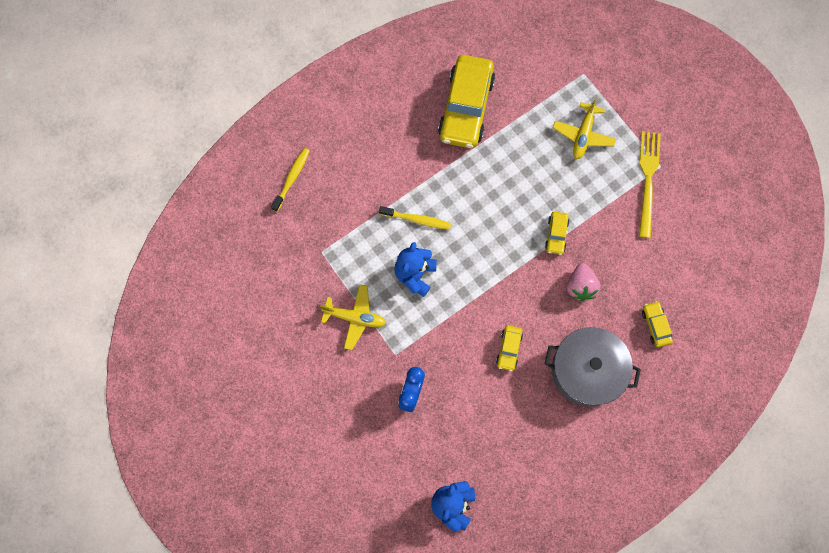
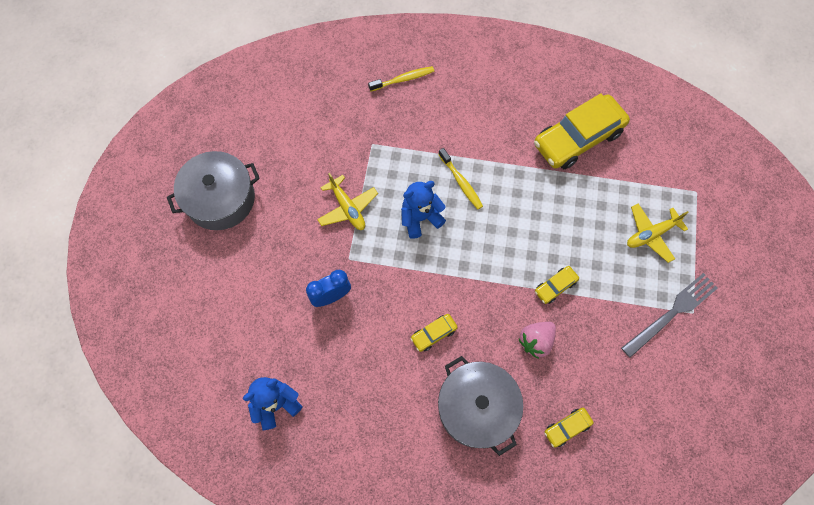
camera: 45 degrees right, 5 degrees down
yellow fork [639,131,661,238] -> grey fork [621,273,718,358]
yellow car [642,301,673,347] -> yellow car turned 150 degrees counterclockwise [544,408,594,448]
none -> grey pot [167,151,260,230]

